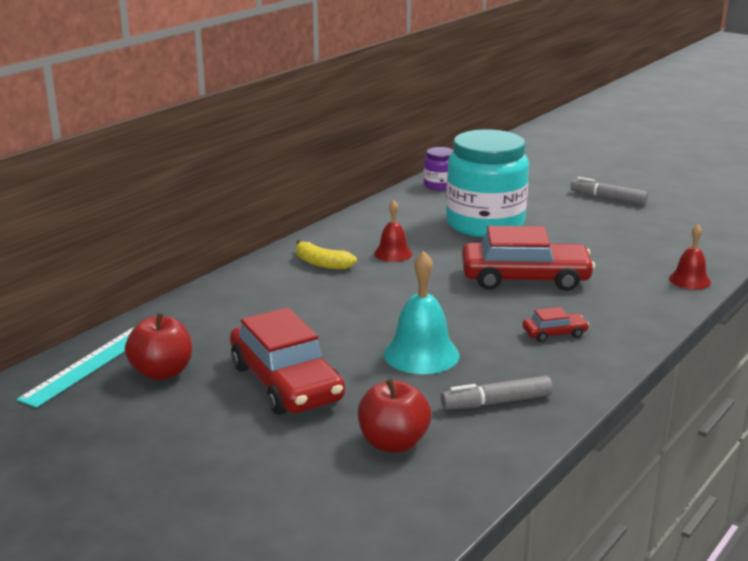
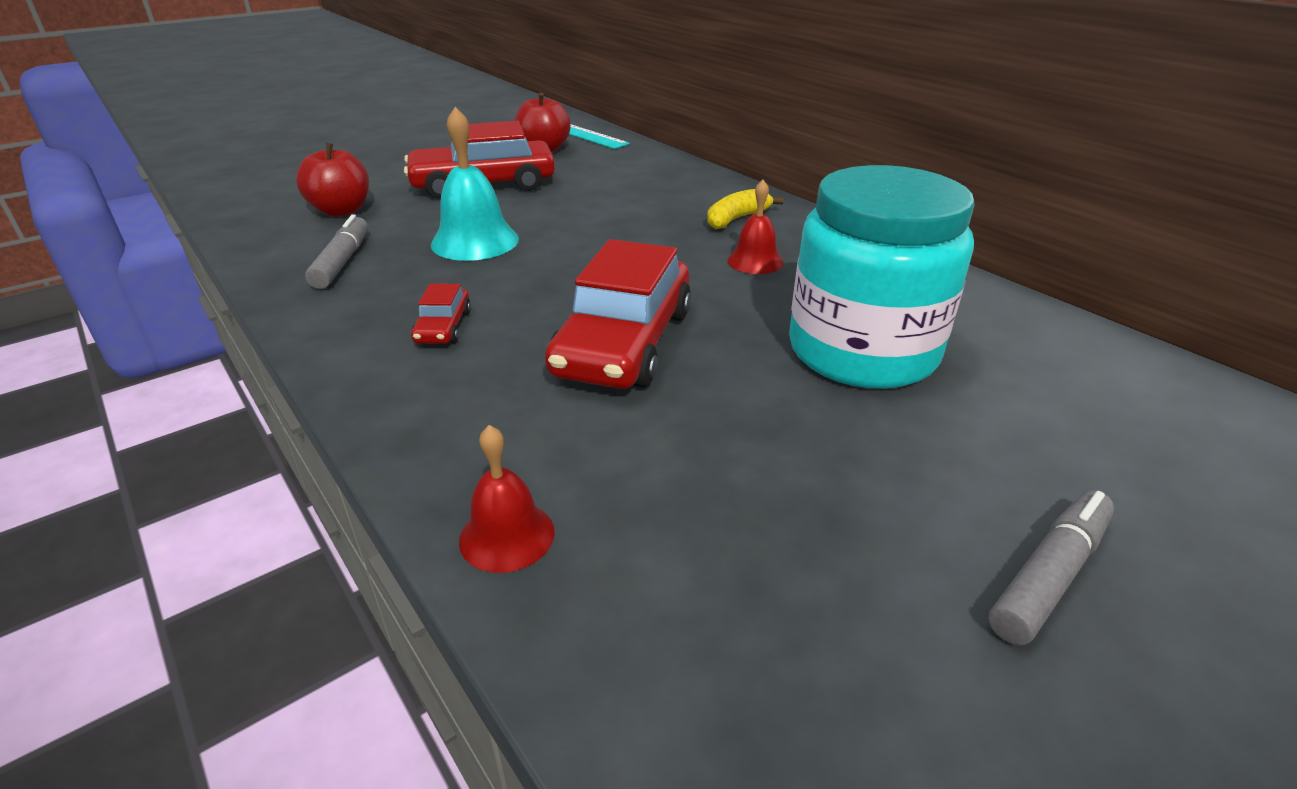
camera: 105 degrees right, 10 degrees up
purple jar [424,147,453,190] -> none

